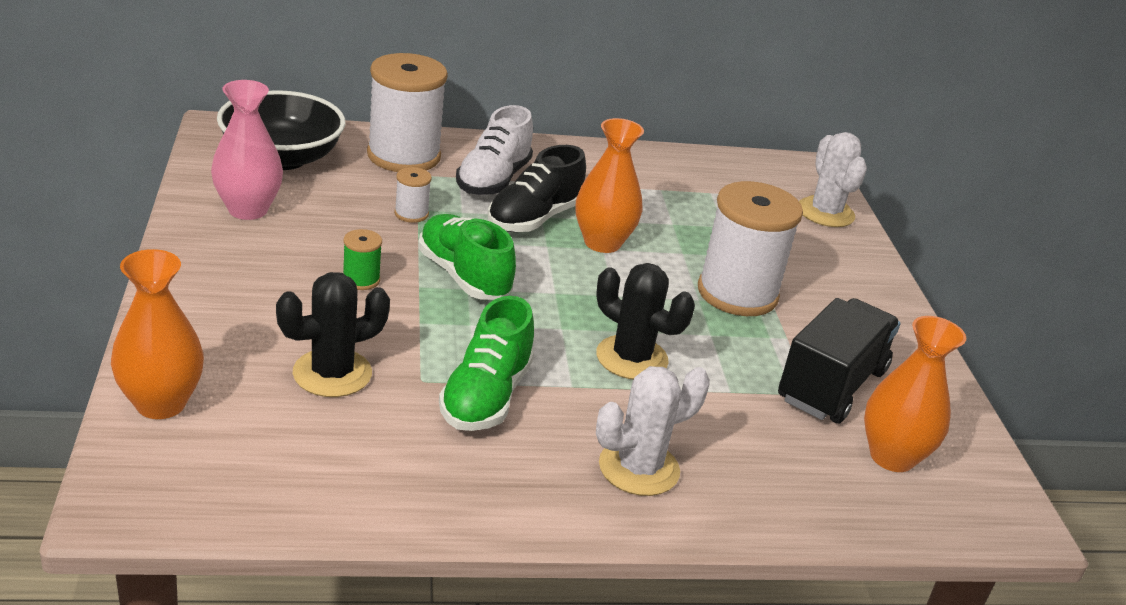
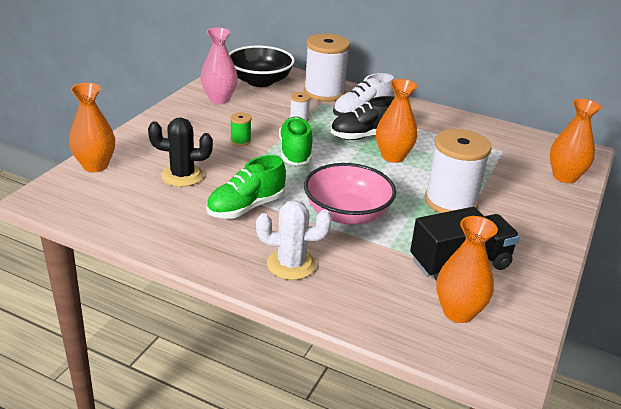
camera: 35 degrees right, 0 degrees up
black cactus [596,263,695,380] -> pink bowl [304,163,396,225]
white cactus [799,132,867,227] -> orange vase [550,99,601,183]

